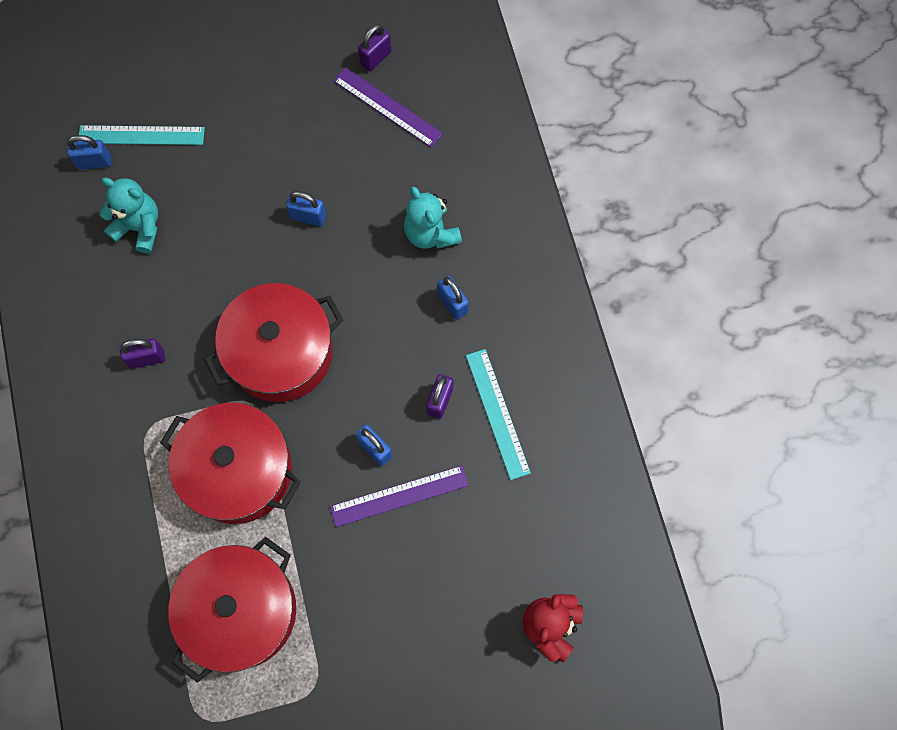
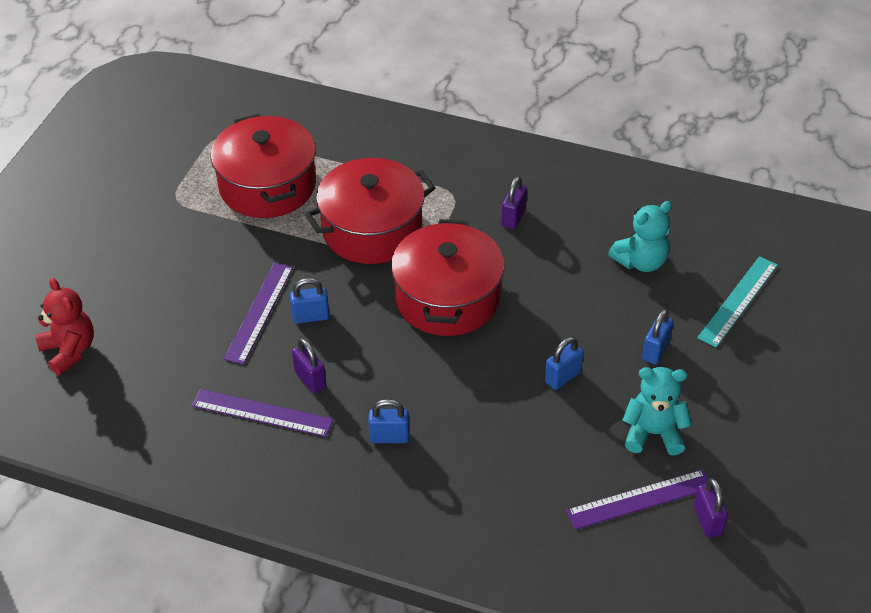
camera: 125 degrees right, 25 degrees down
blue padlock [67,135,111,170] -> blue padlock moved to [642,309,674,365]
turquoise teddy bear [404,186,462,249] -> turquoise teddy bear moved to [622,367,692,456]
turquoise ruler [466,349,531,480] -> purple ruler [192,389,333,437]

